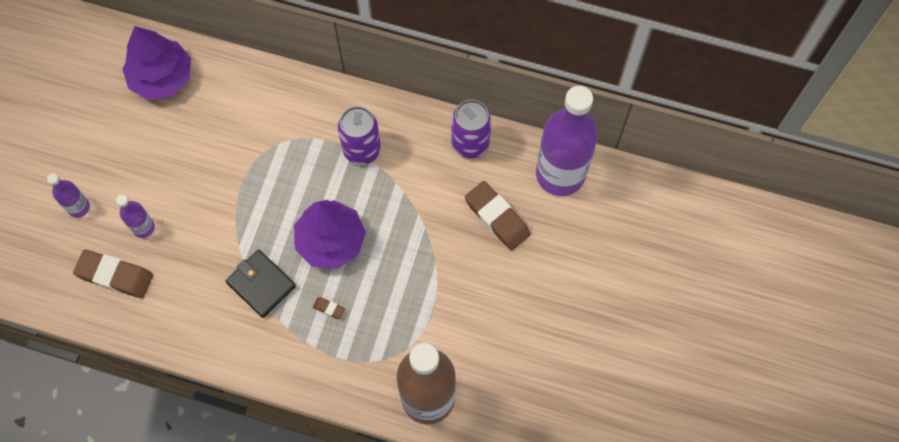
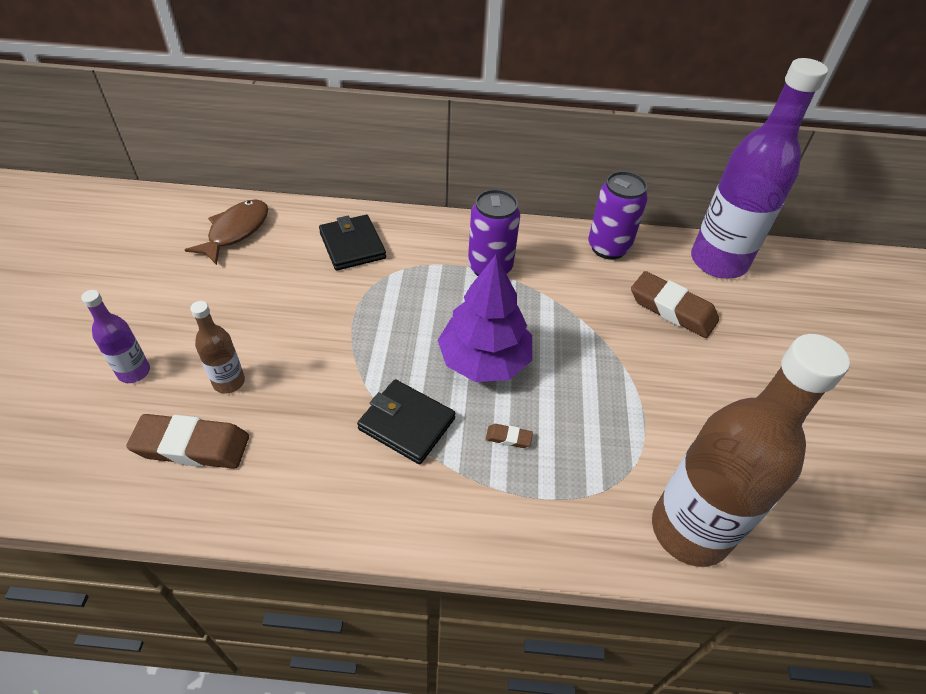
camera: 15 degrees left, 20 degrees down
purple bottle [116,195,155,238] -> brown bottle [190,301,245,394]
purple tree [122,26,191,100] -> brown fish [185,200,268,265]
none -> black wallet [319,215,386,271]

